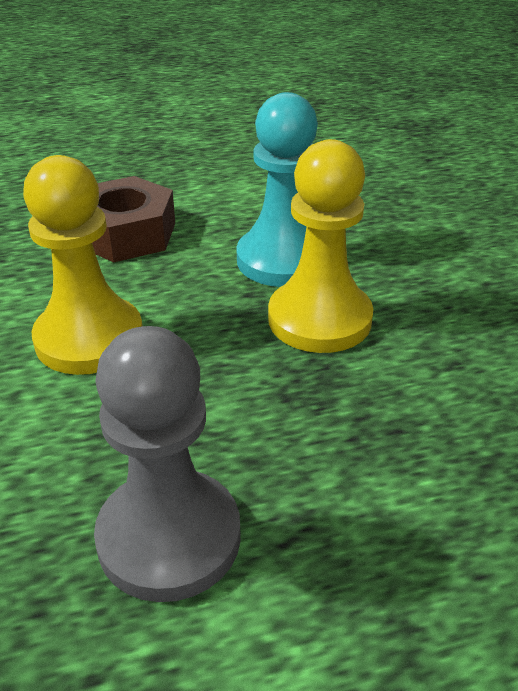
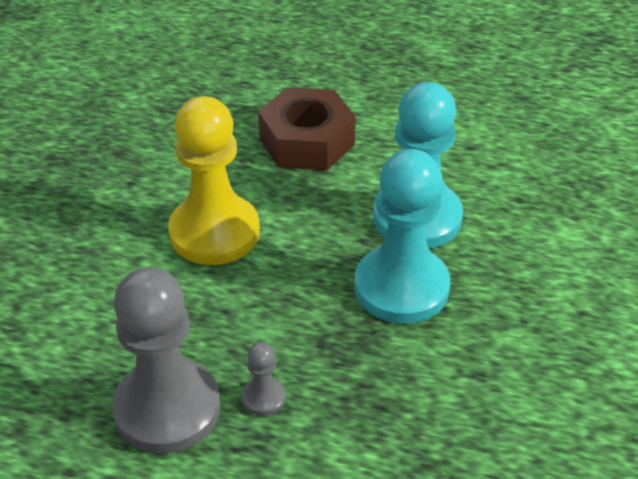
camera: 30 degrees right, 5 degrees up
yellow pawn [268,139,373,353] -> turquoise pawn [355,149,451,324]
none -> grey pawn [242,342,286,416]

